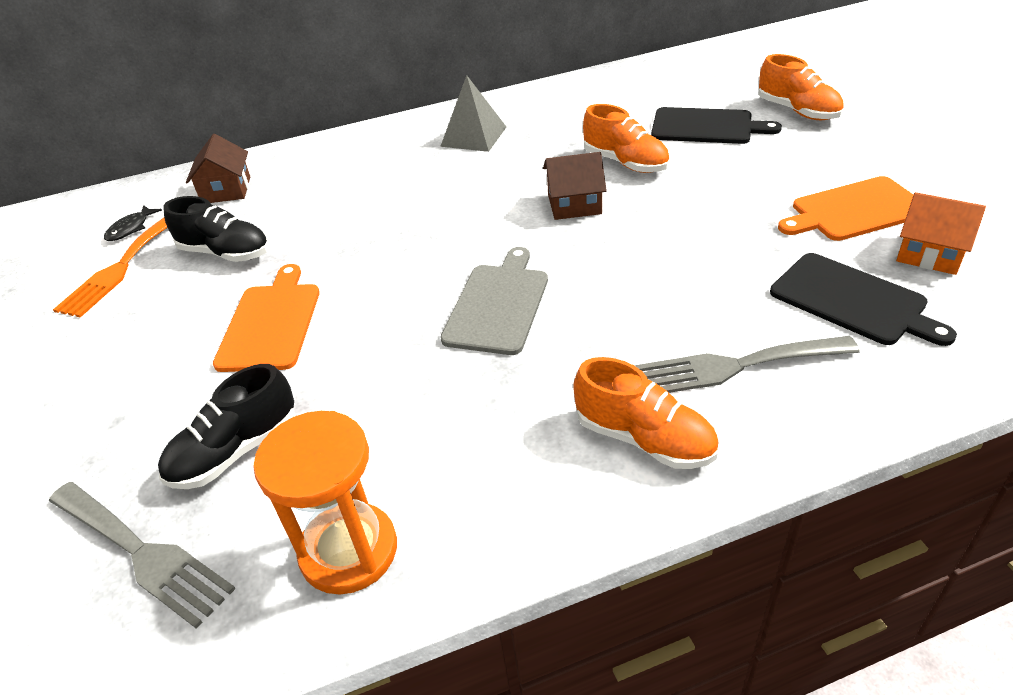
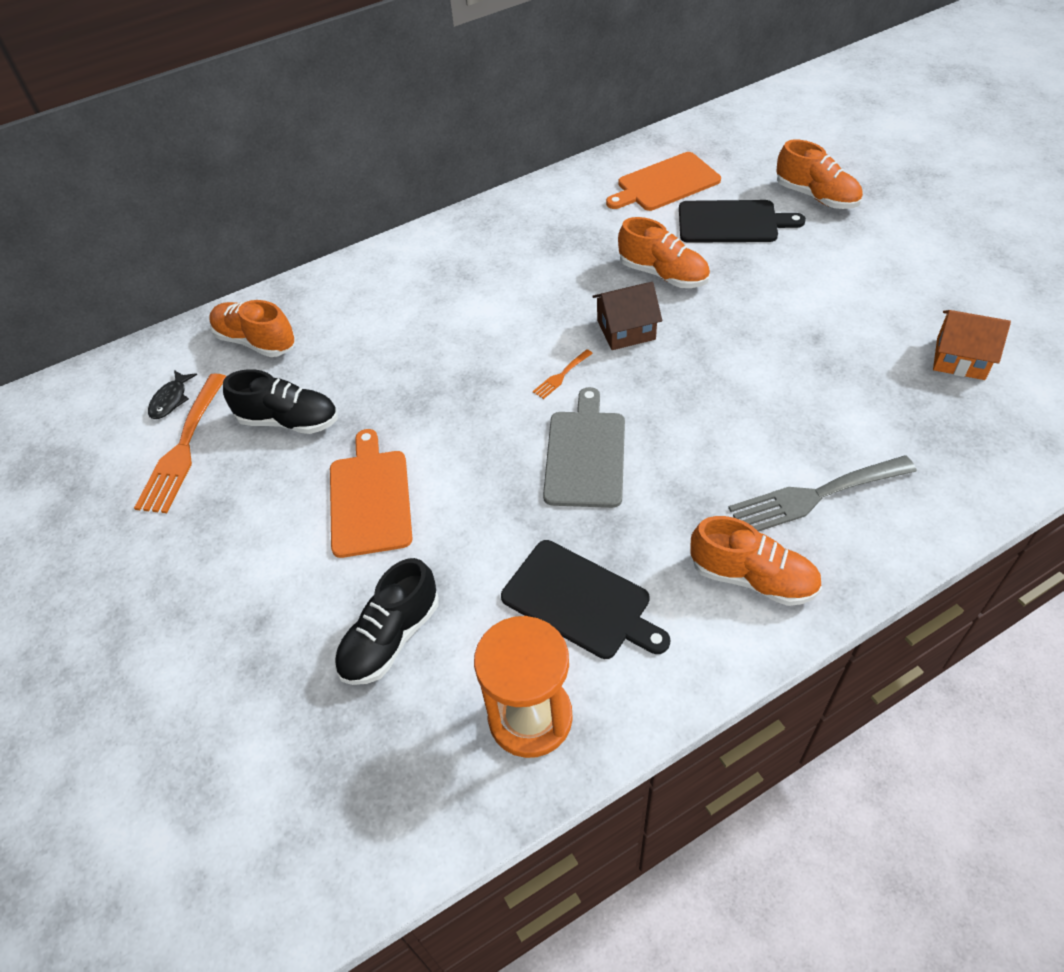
camera: 10 degrees left, 10 degrees up
grey fork [49,482,236,629] -> none
brown house [186,134,250,203] -> orange shoe [209,300,296,357]
grey pyramid [440,75,506,152] -> none
black cutting board [770,253,957,346] -> black cutting board moved to [501,540,670,659]
orange cutting board [778,176,913,241] -> orange cutting board moved to [606,152,721,211]
none -> orange fork [533,350,593,399]

